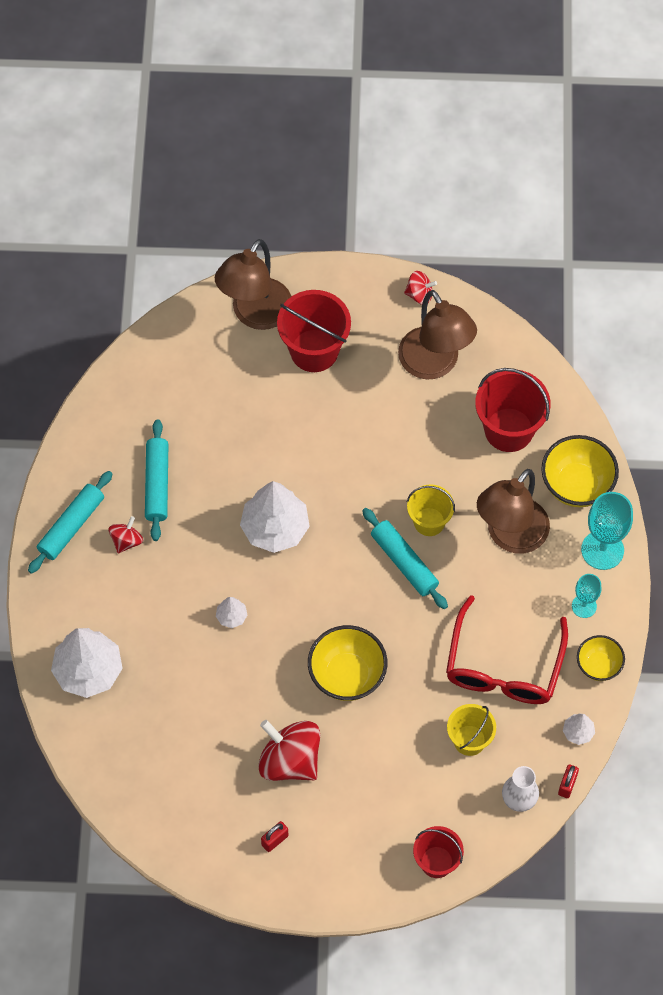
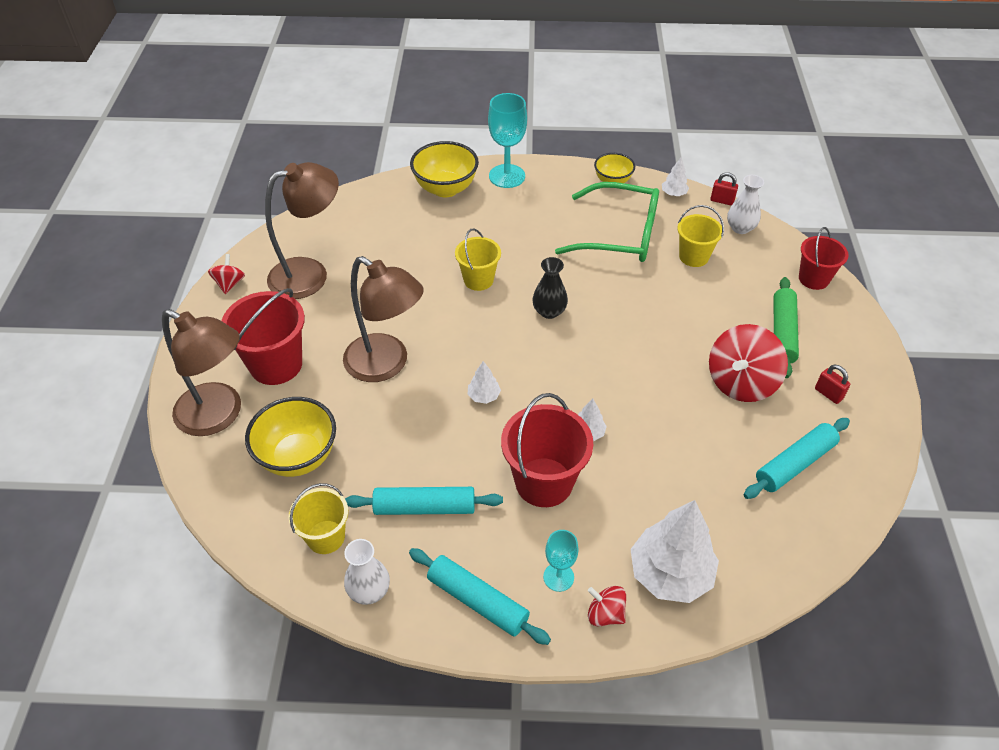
camera: 90 degrees left, 15 degrees down
red spinning top [109,516,143,554] -> red spinning top moved to [588,586,626,626]
white tree [240,481,310,553] -> white tree [468,361,501,404], size x0.45
yellow bowl [308,625,387,701] -> yellow bowl moved to [245,397,336,477]
turquoise rolling pin [362,508,448,609] -> turquoise rolling pin moved to [744,418,850,499]
red glasses [446,595,568,704] -> green glasses [555,182,659,262]
red bucket [475,368,551,452] -> red bucket moved to [501,393,593,507]
brown lamp [477,469,550,554] -> brown lamp moved to [343,256,424,382]
turquoise goblet [572,574,602,618] -> turquoise goblet moved to [543,530,578,592]
none -> yellow bucket [289,483,348,554]
none -> white vase [344,539,390,605]
none -> black vase [532,257,568,319]
none -> green rolling pin [774,277,799,378]

